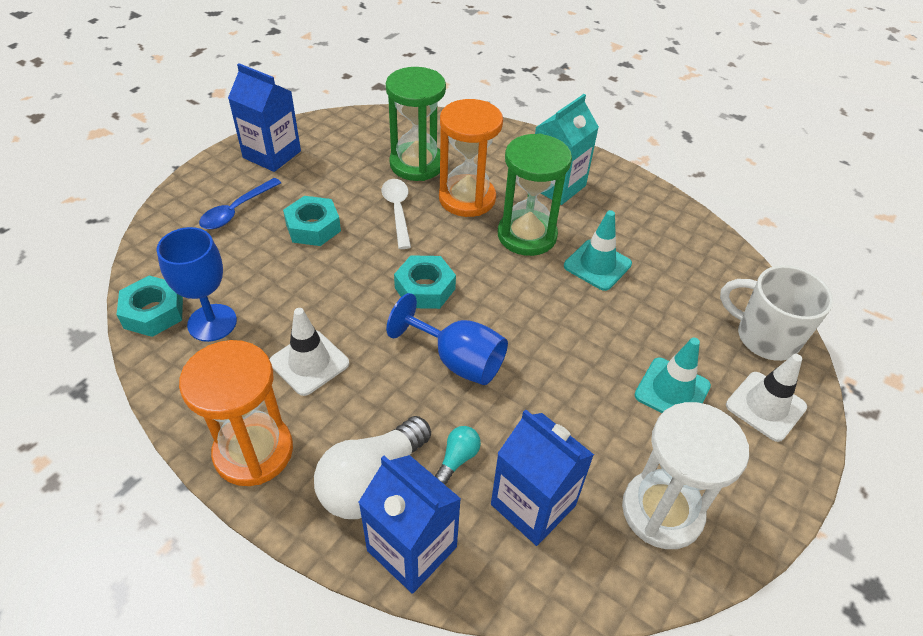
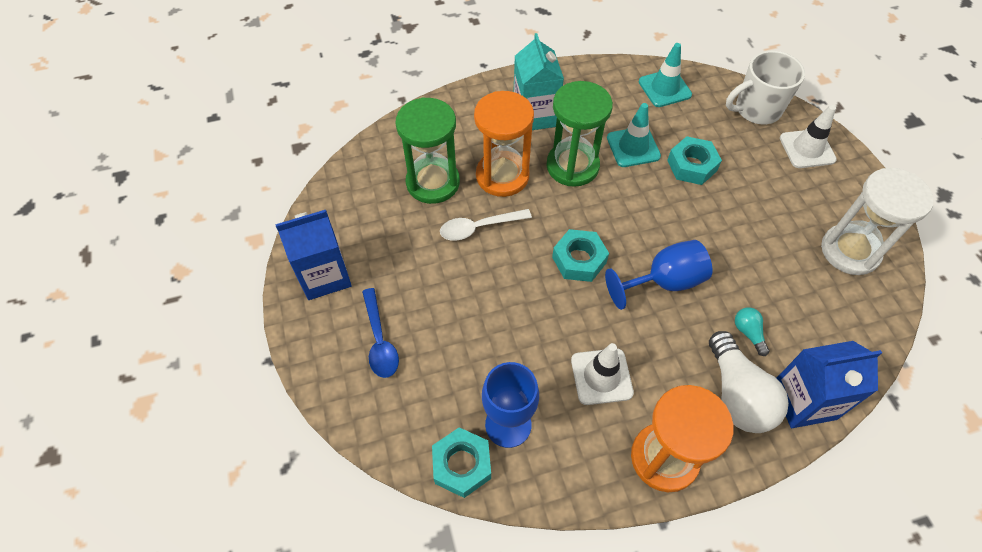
camera: 50 degrees left, 10 degrees up
turquoise nut [283,196,341,246] -> turquoise nut moved to [667,136,722,185]
white spoon [382,179,411,249] -> white spoon turned 45 degrees counterclockwise [440,209,532,241]
blue carton [491,409,594,546] -> none
turquoise traffic cone [634,338,711,413] -> turquoise traffic cone moved to [639,43,692,107]

